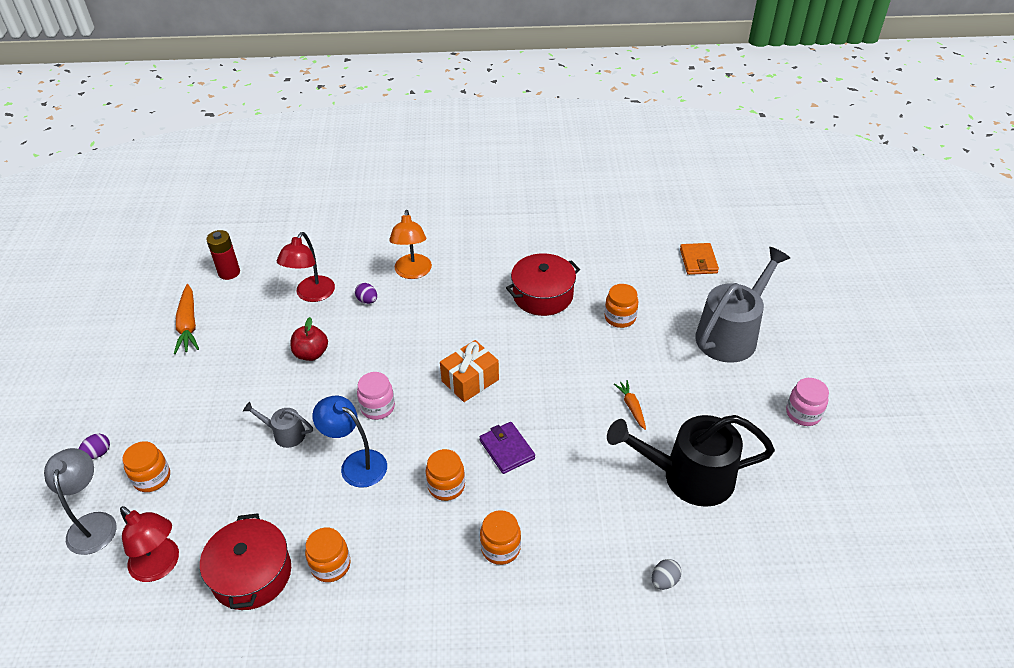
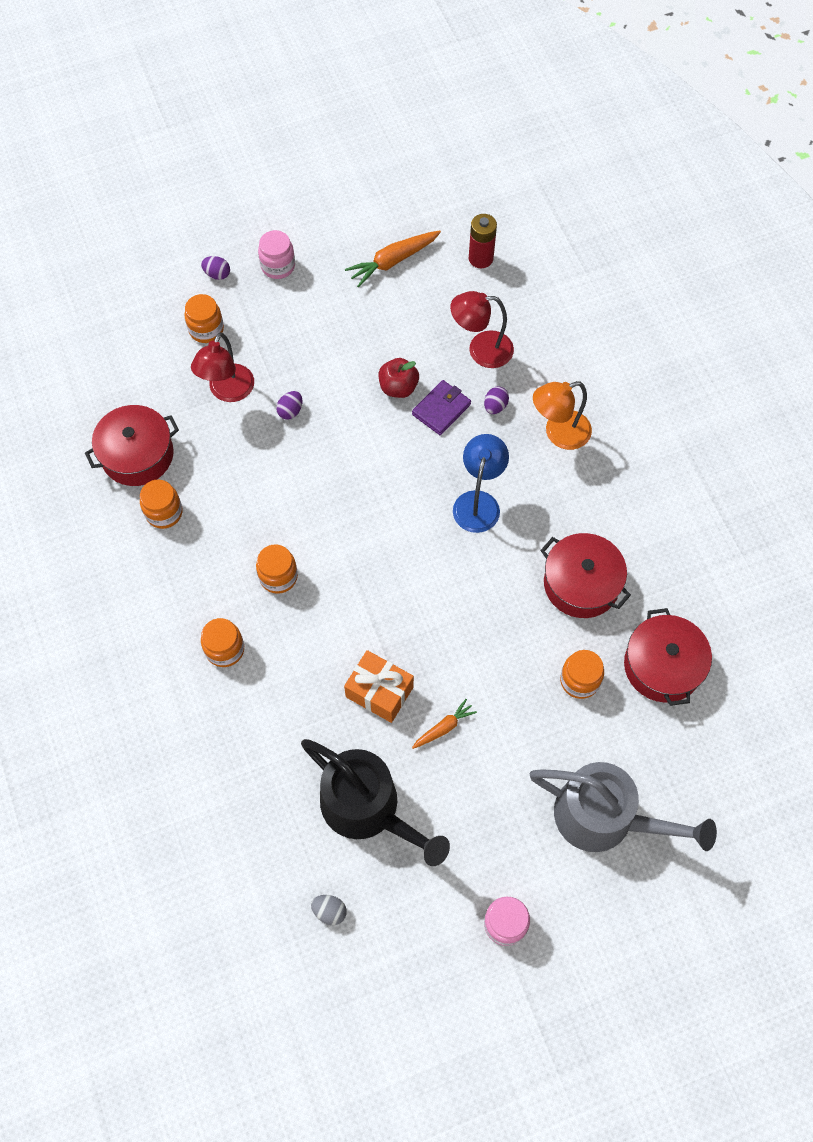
camera: 70 degrees right, 20 degrees up
grey lamp [44,448,116,555] -> none
red lamp [120,506,179,582] -> red lamp moved to [191,332,254,402]
grey watering can [243,402,313,448] -> purple egg [276,391,303,420]
blue lamp [312,396,387,488] -> blue lamp moved to [453,434,509,533]
pink jar [357,372,395,420] -> pink jar moved to [258,230,295,279]
orange gift [440,340,499,402] -> orange gift moved to [344,650,414,723]
purple wallet [480,422,535,474] -> purple wallet moved to [412,380,471,435]
black watering can [607,415,775,507] -> black watering can turned 150 degrees clockwise [301,739,450,866]
grey egg [652,559,682,590] -> grey egg moved to [311,895,347,925]
orange wallet [680,243,719,275] -> none
none -> red pot [624,608,712,706]

